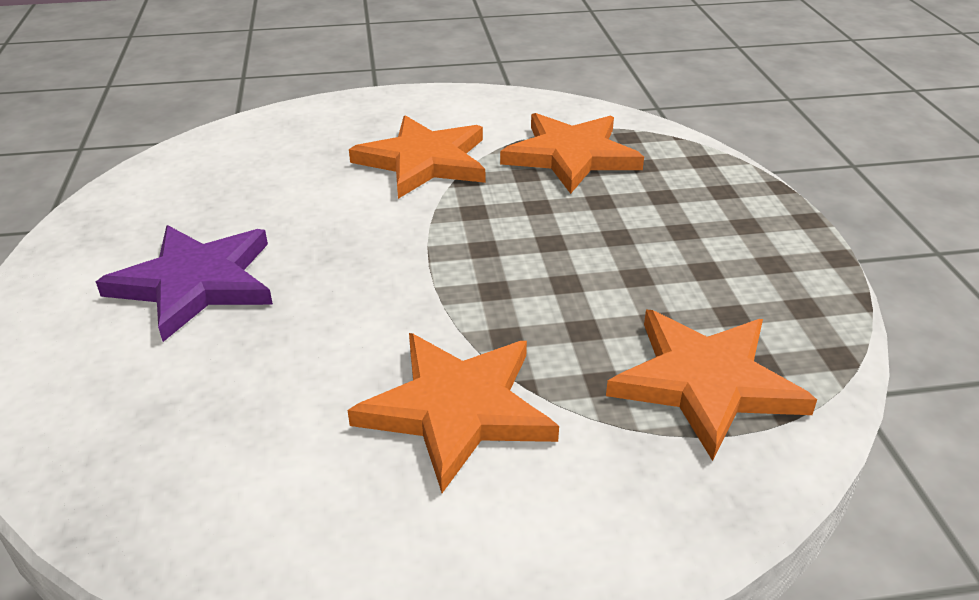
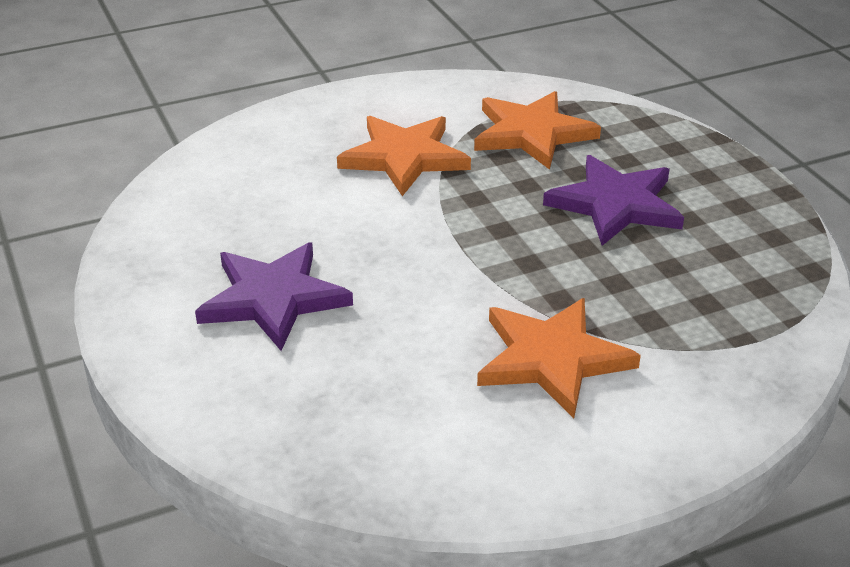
camera: 15 degrees left, 0 degrees up
orange star [606,310,817,461] -> none
none -> purple star [543,155,684,246]

